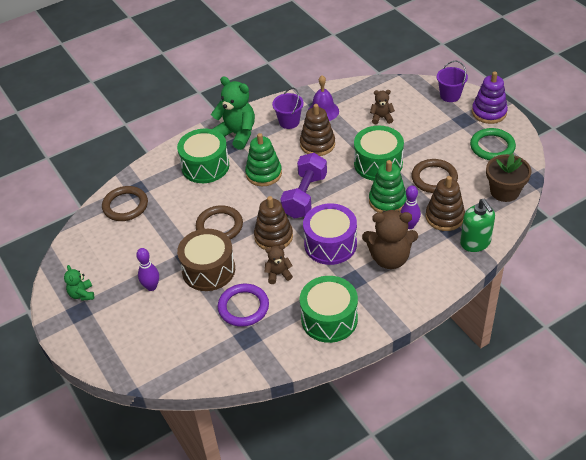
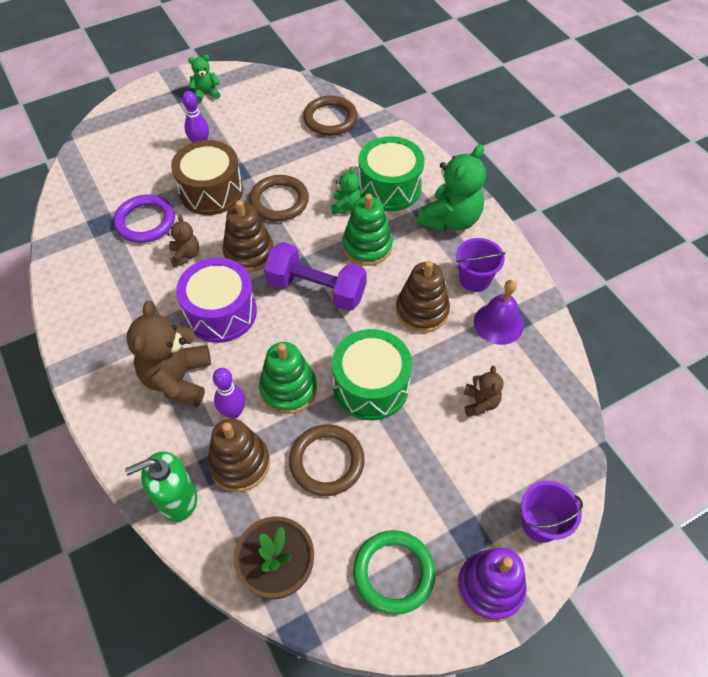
camera: 90 degrees right, 10 degrees up
green drum [300,276,358,343] -> none
none -> green teddy bear [331,167,362,214]

